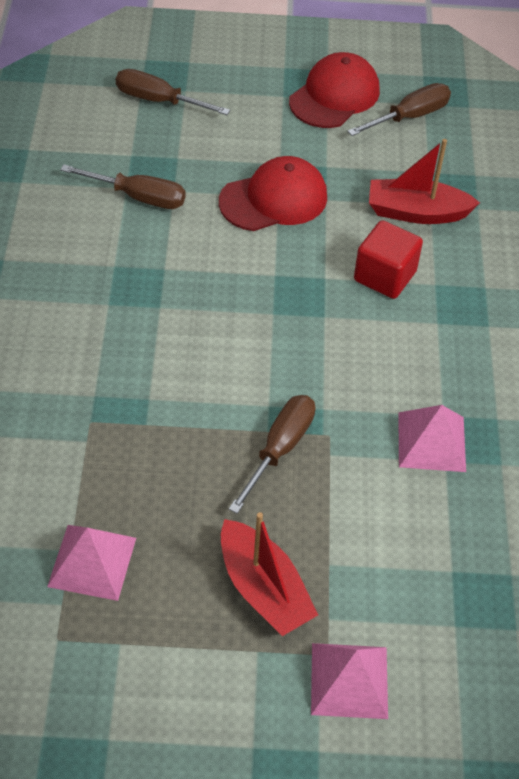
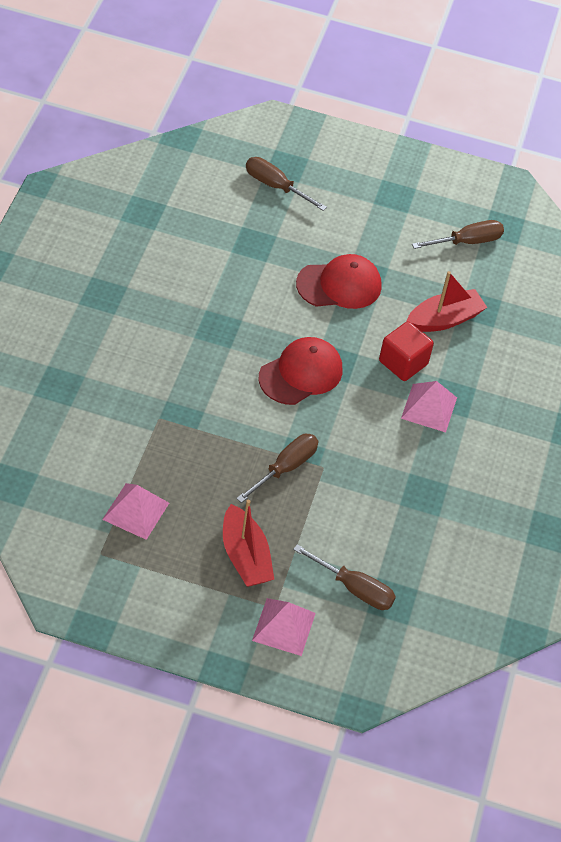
camera: 10 degrees right, 0 degrees up
brown screwdriver [60,164,186,209] -> brown screwdriver moved to [293,544,396,610]
red cap [289,52,380,128] -> red cap moved to [259,337,343,405]
red boat [369,139,480,224] -> red boat turned 135 degrees clockwise [407,271,487,332]
pink pyramid [398,405,466,472] -> pink pyramid moved to [401,381,457,432]

